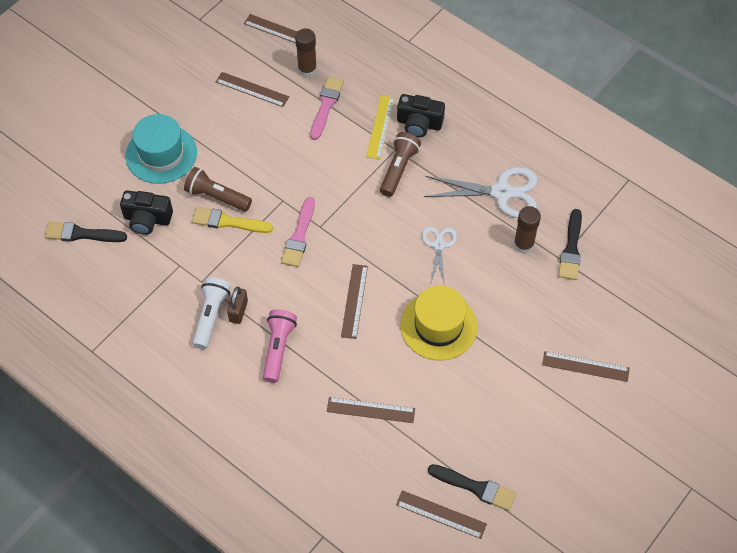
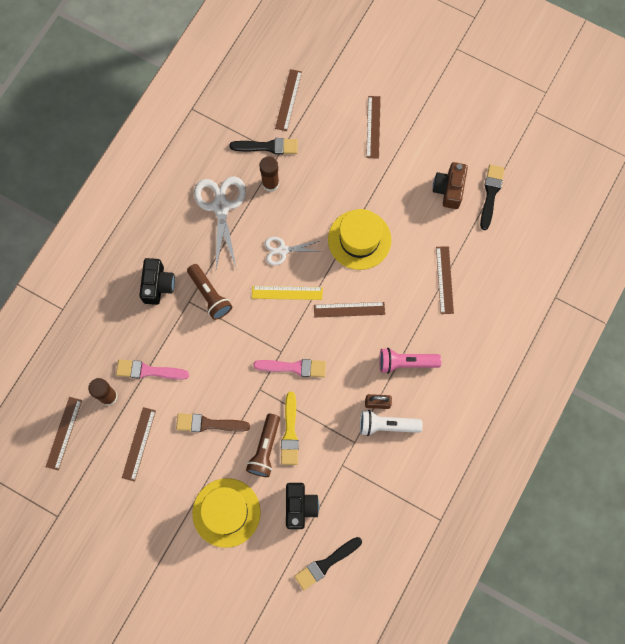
camera: 100 degrees left, 15 degrees up
black brush [44,222,127,242] -> black brush turned 60 degrees clockwise [294,537,362,590]
turquoise hat [126,114,197,184] -> yellow hat [192,478,261,548]
yellow ruler [366,95,394,159] -> yellow ruler moved to [252,286,323,300]
brown flashlight [380,132,421,197] -> brown flashlight turned 135 degrees counterclockwise [187,264,232,320]
brown ruler [396,490,487,539] -> brown ruler moved to [275,69,302,131]
none -> brown brush [176,413,250,432]
none -> brown camera [433,162,468,209]

